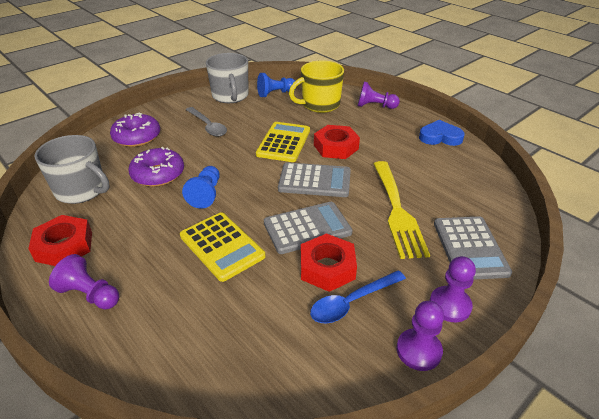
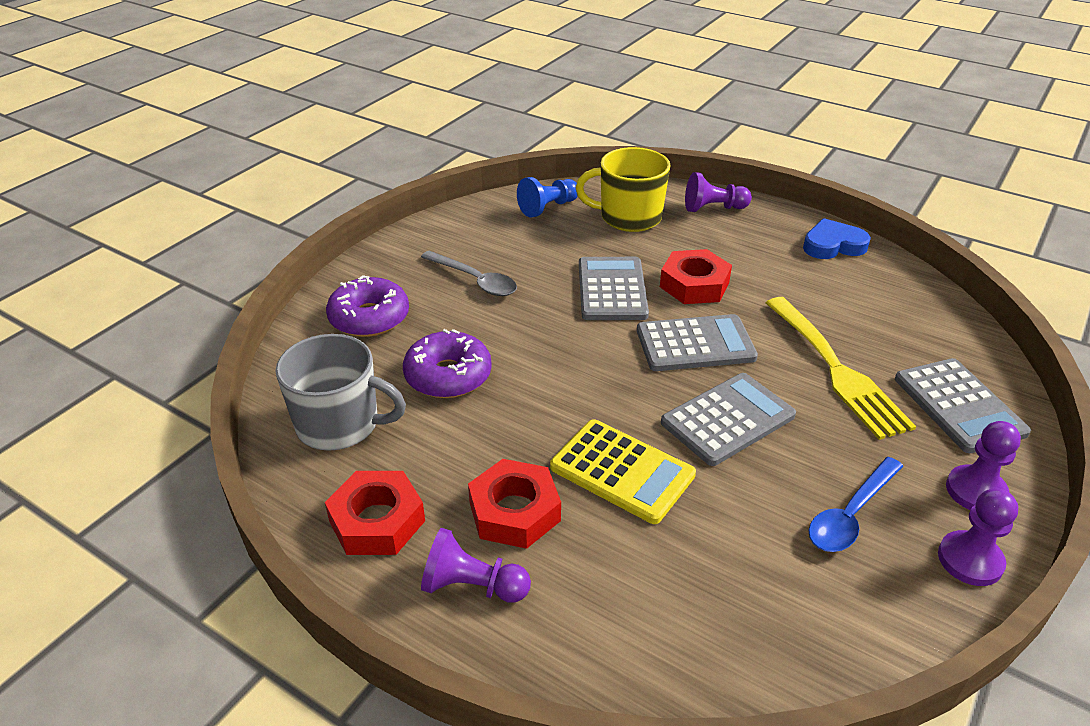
camera: 15 degrees left, 0 degrees up
blue pawn [182,166,220,209] -> none
grey mug [206,53,249,103] -> none
yellow calculator [256,122,310,162] -> grey calculator [579,257,649,320]
yellow mug [289,60,344,113] -> yellow mug turned 45 degrees clockwise [576,147,671,232]
red nut [301,233,357,292] -> red nut moved to [468,459,561,549]

